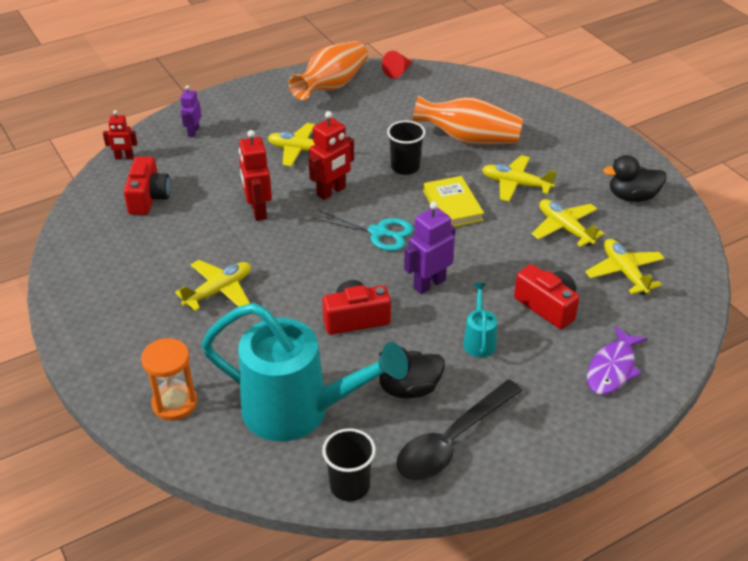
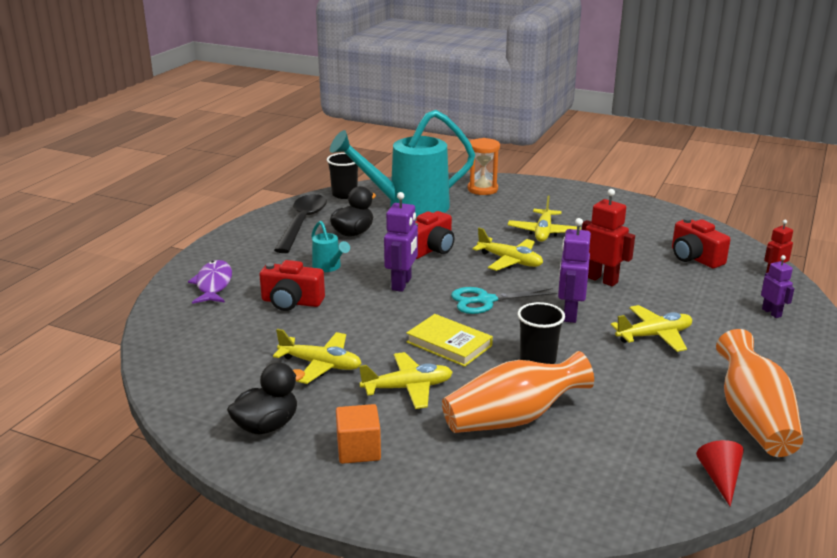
camera: 145 degrees right, 15 degrees down
red robot [308,111,354,200] -> purple robot [558,218,591,323]
yellow plane [585,239,665,295] -> yellow plane moved to [473,228,543,271]
none -> orange cube [336,404,381,464]

